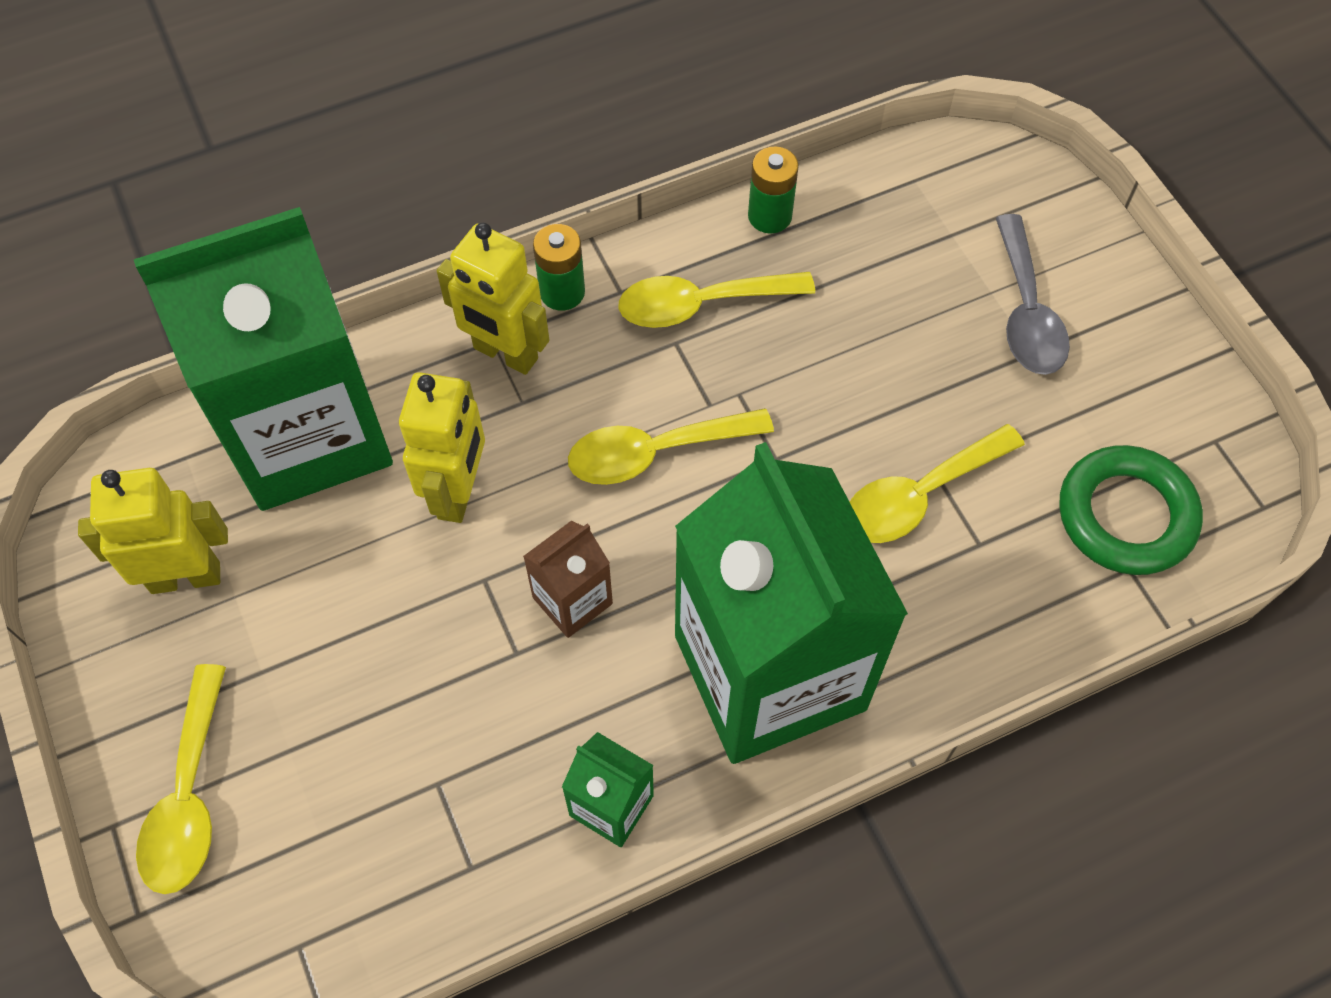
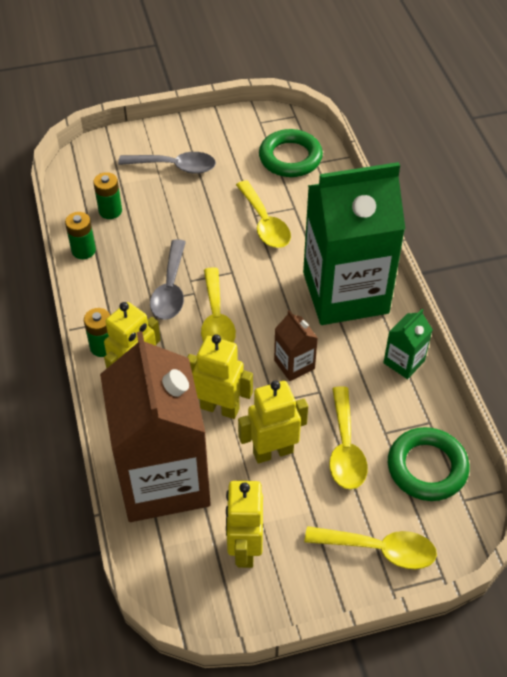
camera: 80 degrees left, 10 degrees down
green carton [134,207,393,511] -> brown carton [100,331,211,522]
yellow spoon [618,272,815,328] -> yellow spoon moved to [329,386,368,490]
none -> green battery [93,172,122,219]
none -> grey spoon [150,239,186,320]
none -> yellow robot [238,380,308,464]
none -> green ring [388,427,469,501]

